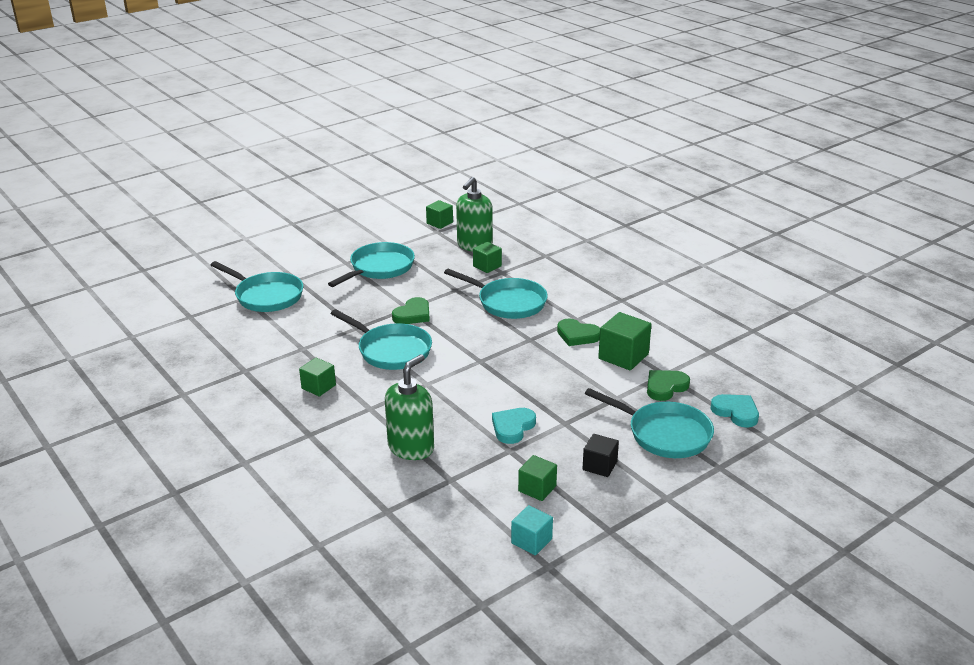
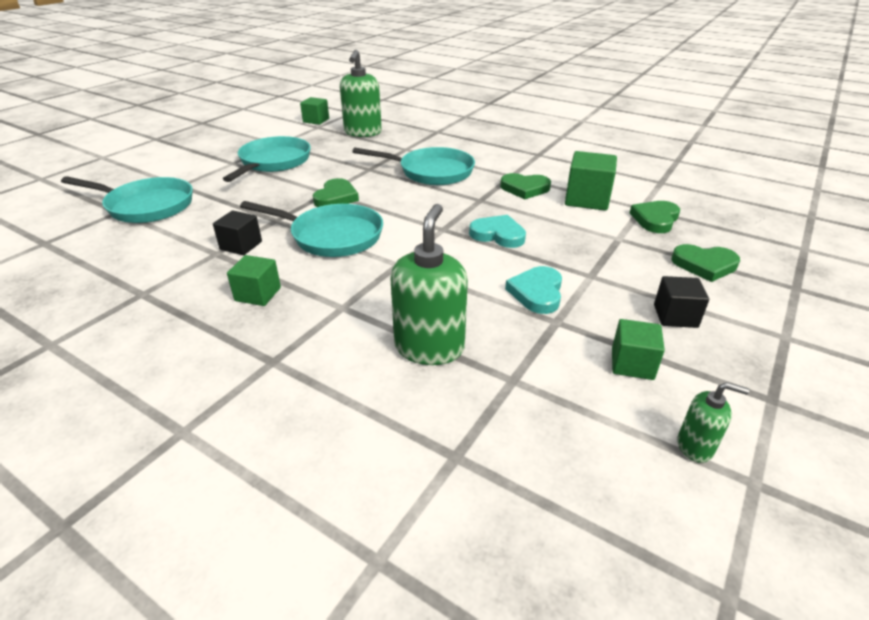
camera: 20 degrees left, 5 degrees up
green cube [473,242,502,273] -> none
turquoise cube [511,505,553,555] -> green soap dispenser [678,382,749,463]
turquoise pan [585,388,714,458] -> green heart [671,244,740,282]
turquoise heart [711,394,759,428] -> turquoise heart moved to [469,215,526,248]
none -> black cube [213,210,262,255]

